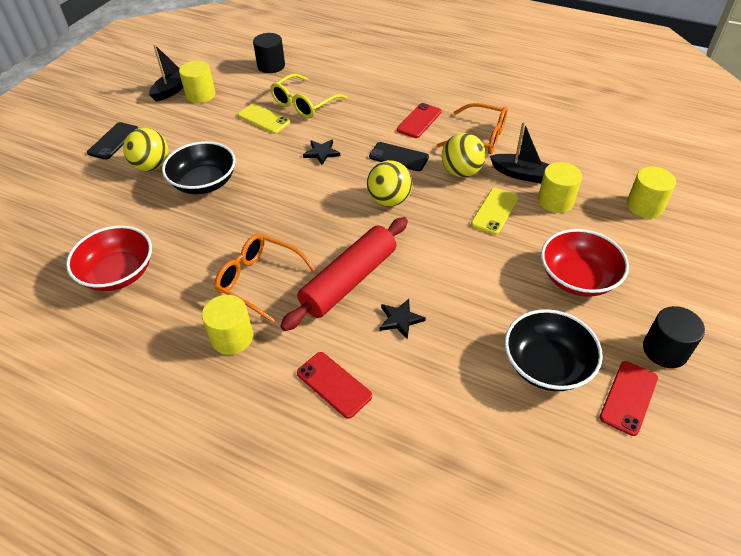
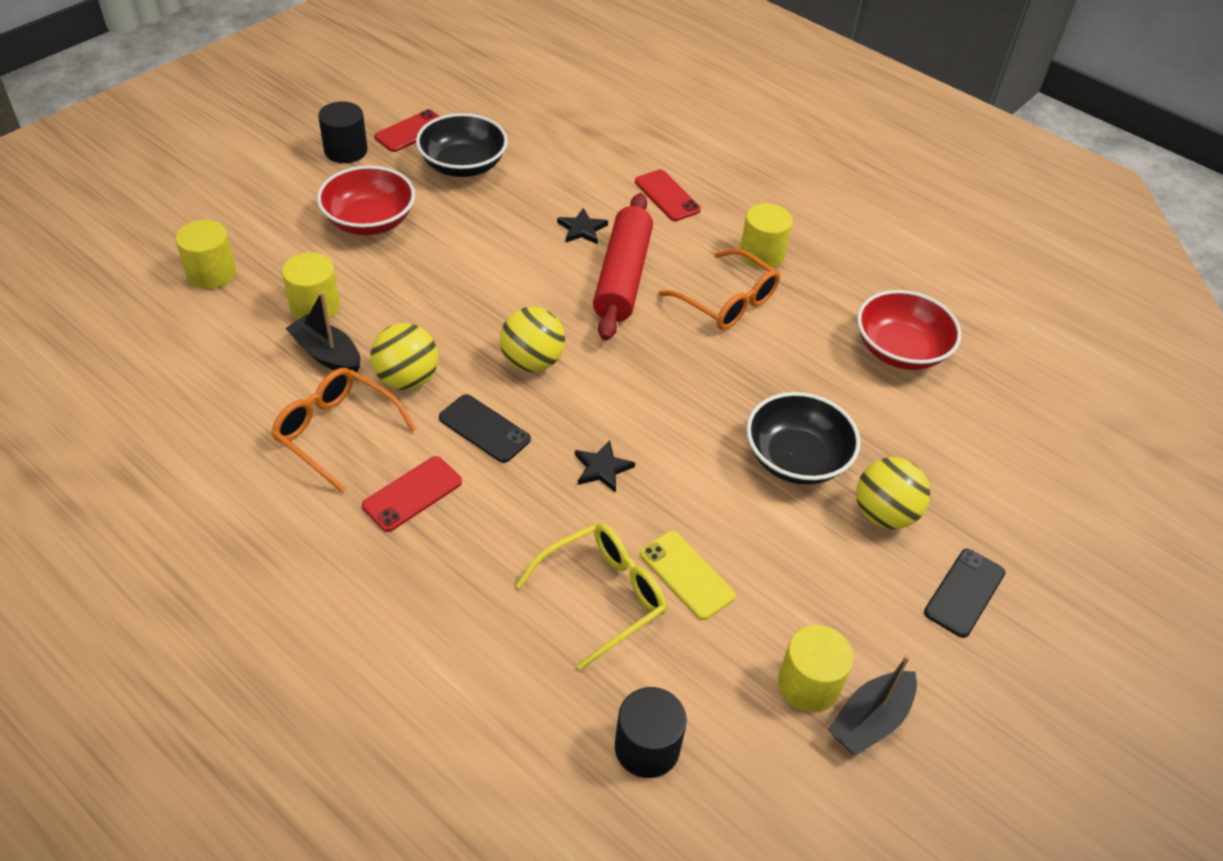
camera: 170 degrees left, 0 degrees up
red rolling pin [280,217,408,331] -> red rolling pin turned 45 degrees counterclockwise [593,193,653,341]
yellow phone [471,188,519,235] -> none

